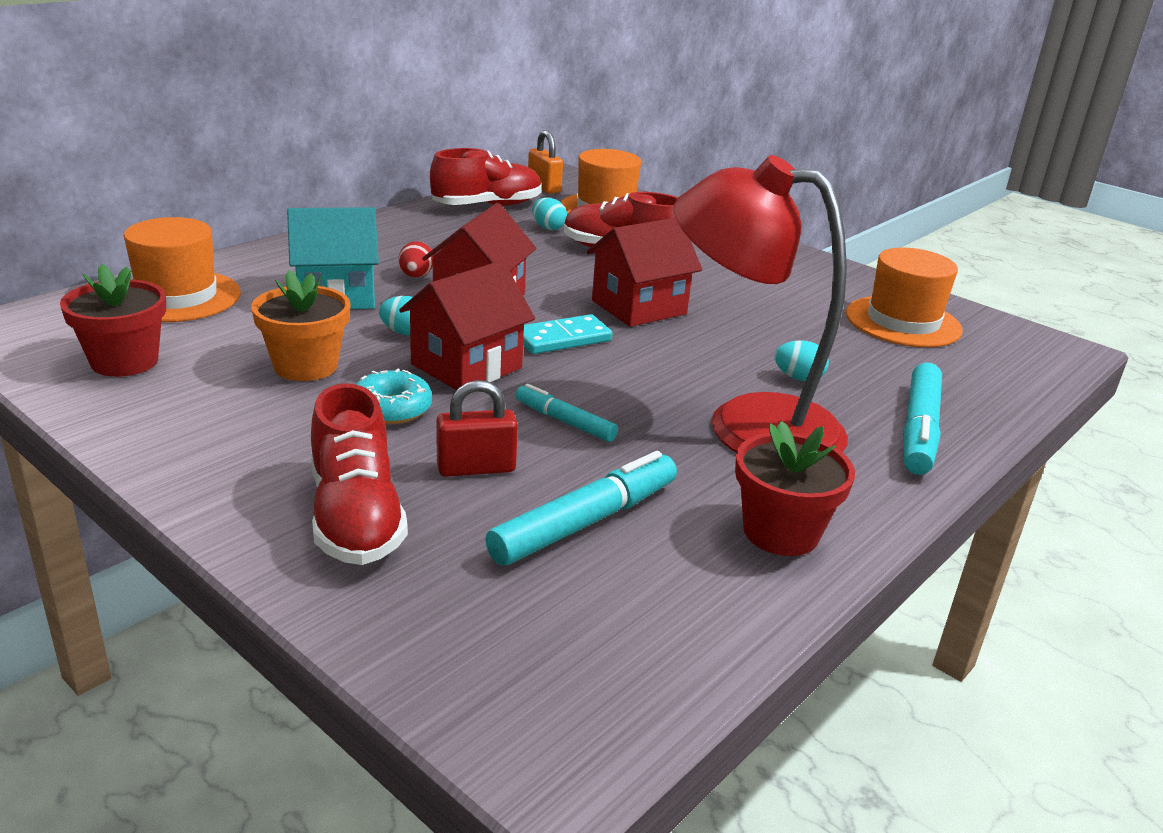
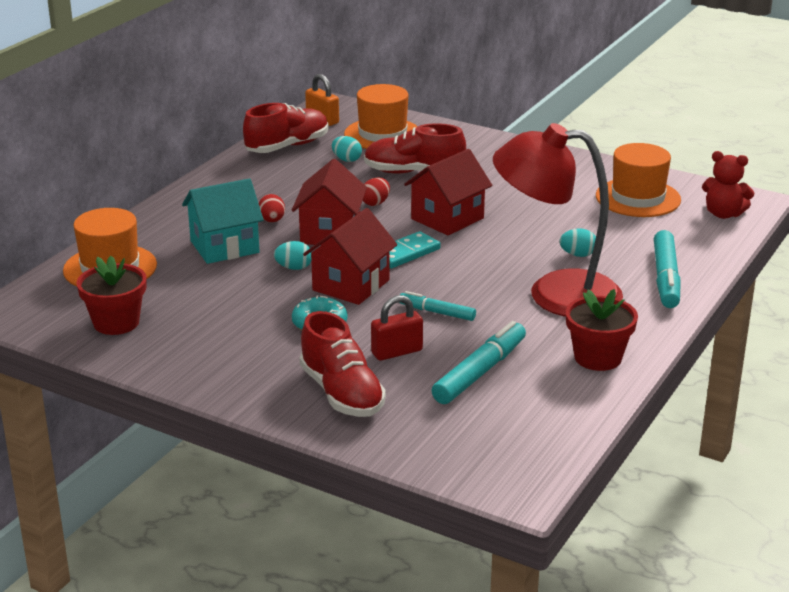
camera: 10 degrees left, 0 degrees up
orange flower pot [251,270,351,381] -> none
none -> red egg [363,177,390,206]
none -> red teddy bear [702,151,754,219]

